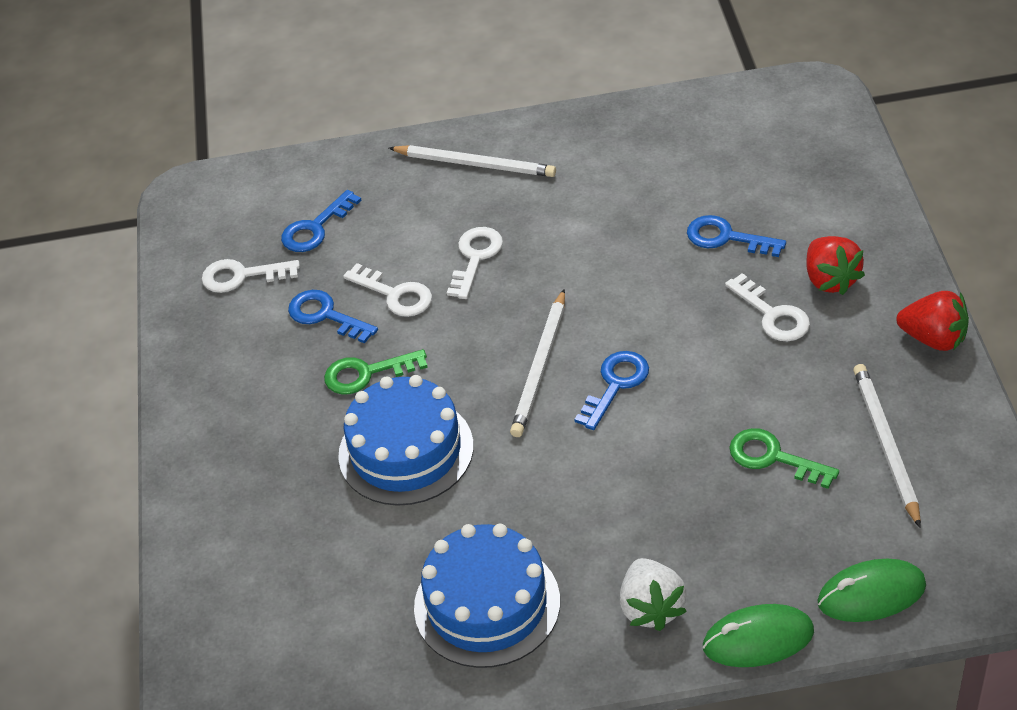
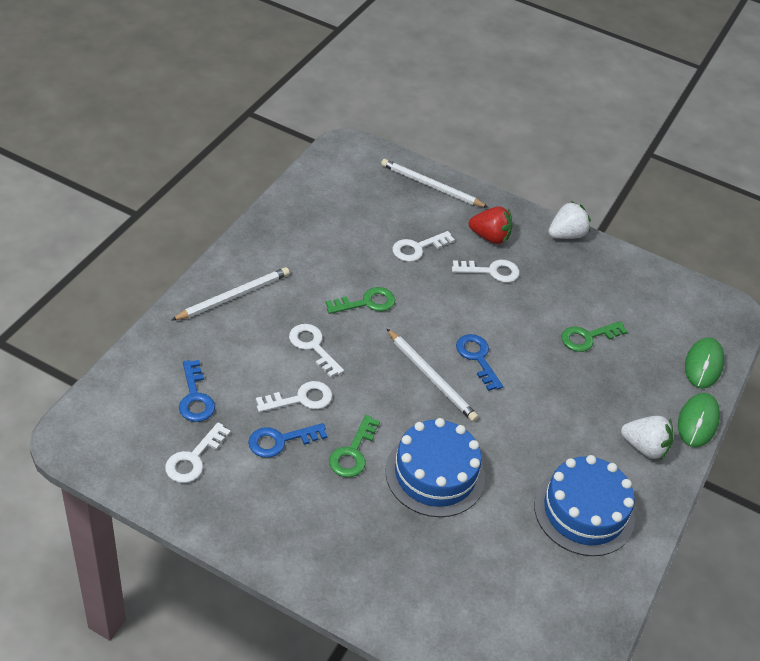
camera: 65 degrees left, 0 degrees up
blue key [687,215,786,257] -> white key [392,231,455,262]
white pencil [853,364,921,528] -> white pencil moved to [381,159,489,208]
red strawberry [896,291,969,351] -> white strawberry [548,201,591,239]
none -> green key [326,287,395,314]

